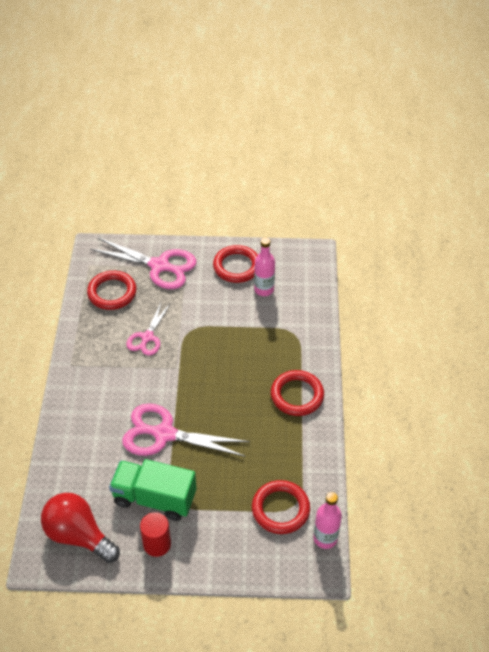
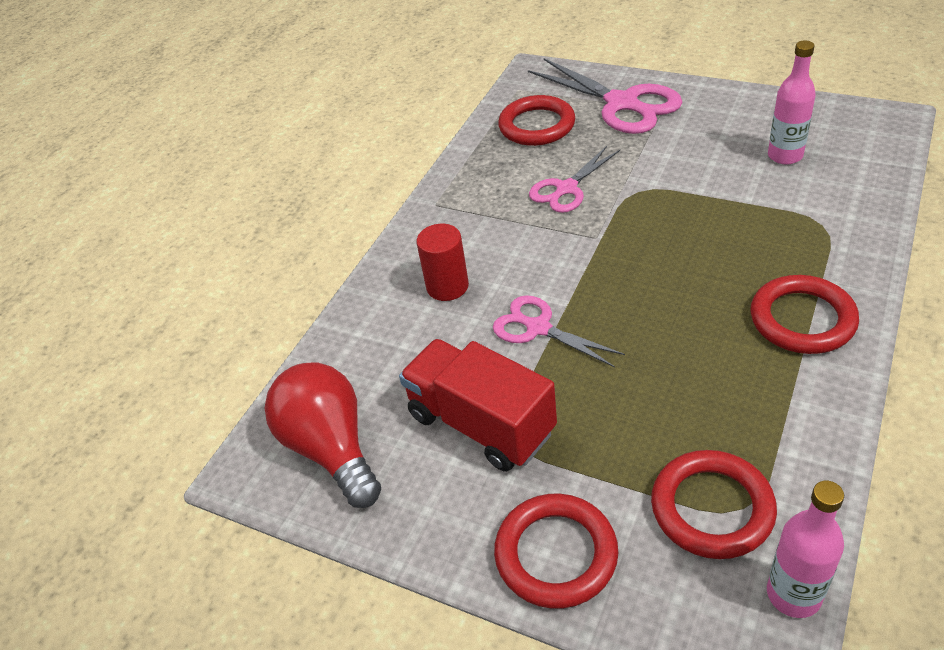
camera: 30 degrees right, 5 degrees down
green truck [109,459,196,521] -> red truck [399,339,557,472]
pink scissors [122,403,250,457] -> pink scissors [493,295,625,368], size x0.60
red cylinder [140,512,171,557] -> red cylinder moved to [416,224,469,301]
red ring [213,245,258,283] -> red ring moved to [494,493,618,609]

